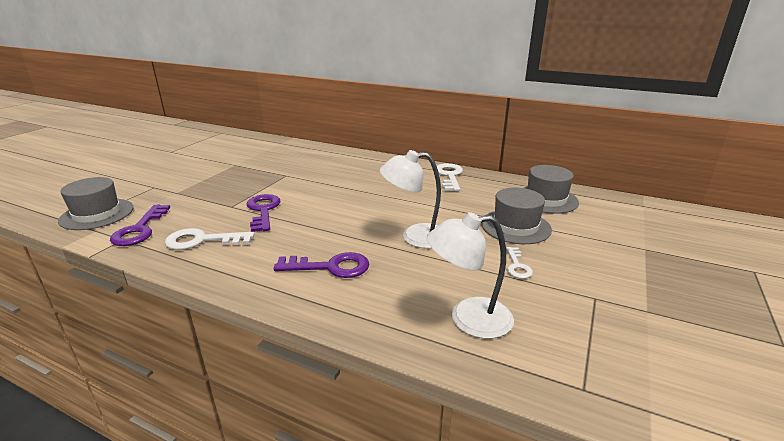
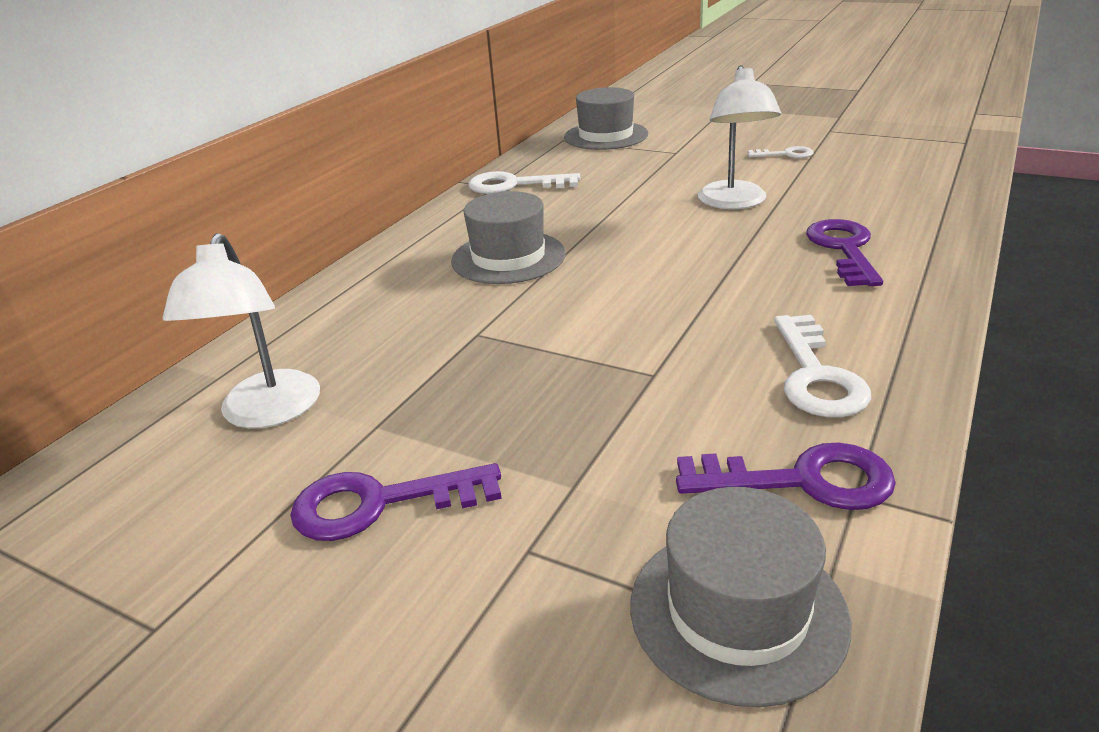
camera: 85 degrees left, 5 degrees up
purple key [247,194,281,232] -> purple key moved to [290,463,502,541]
white lamp [426,212,514,339] -> white lamp moved to [163,233,320,428]
grey hat [481,188,552,244] -> grey hat moved to [451,191,566,284]

